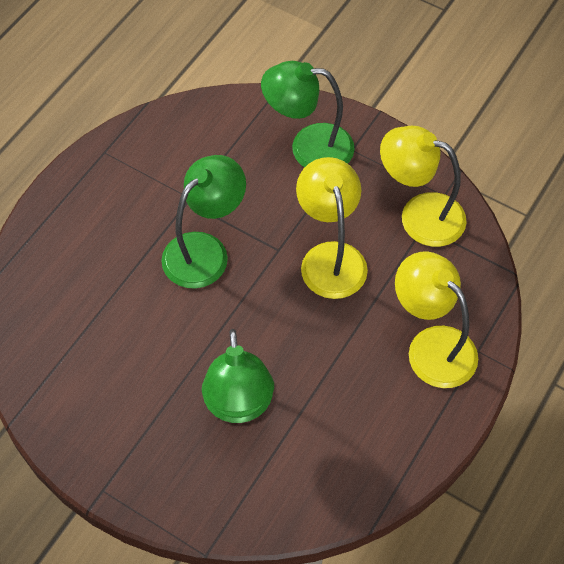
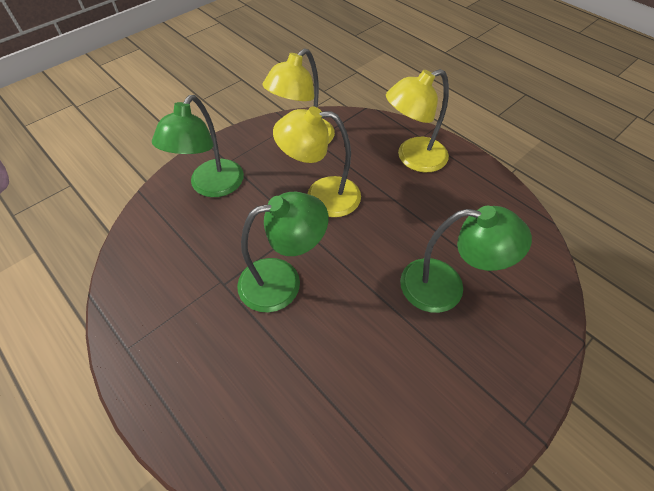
camera: 75 degrees left, 5 degrees down
green lamp [161,155,246,289] -> green lamp turned 105 degrees clockwise [237,192,329,313]

